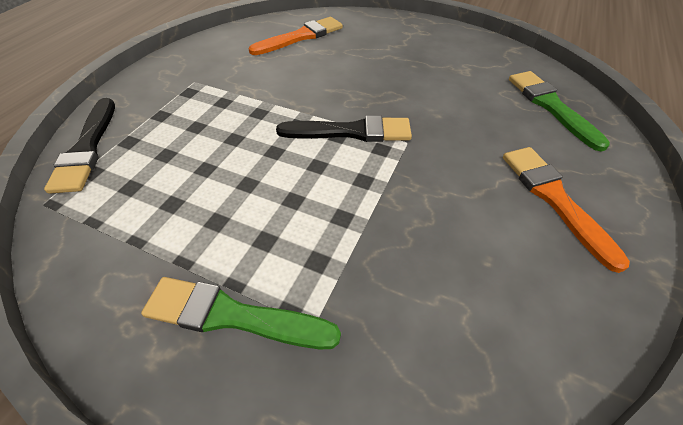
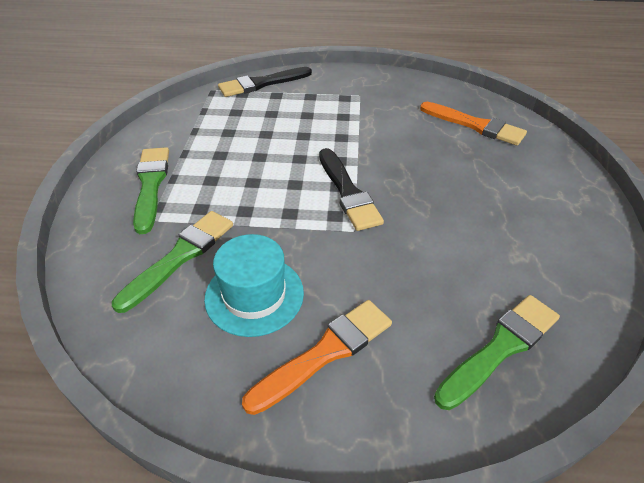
camera: 70 degrees right, 5 degrees down
none -> green brush [112,211,233,313]
none -> turquoise hat [204,234,304,337]

